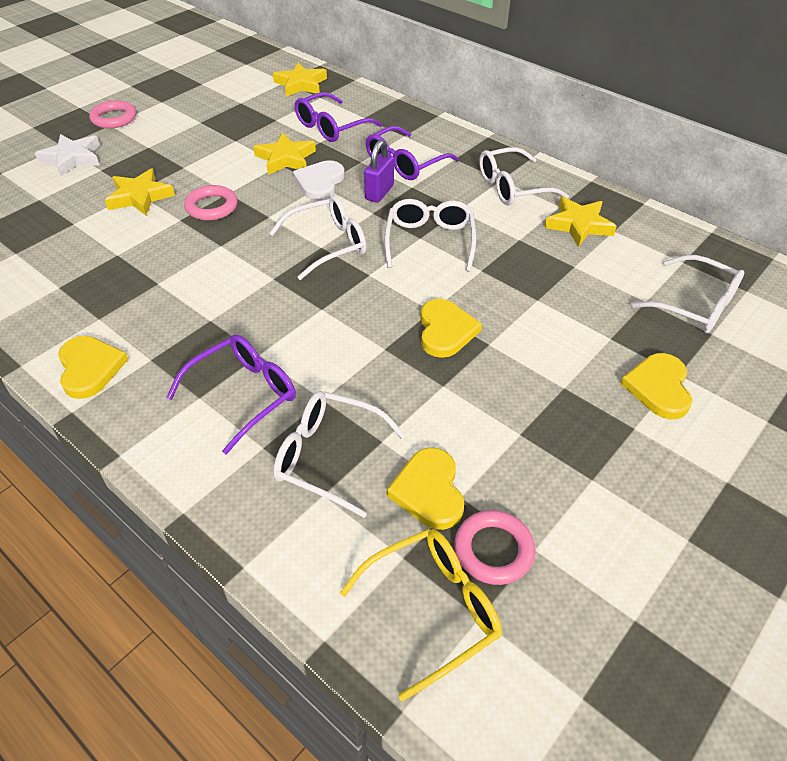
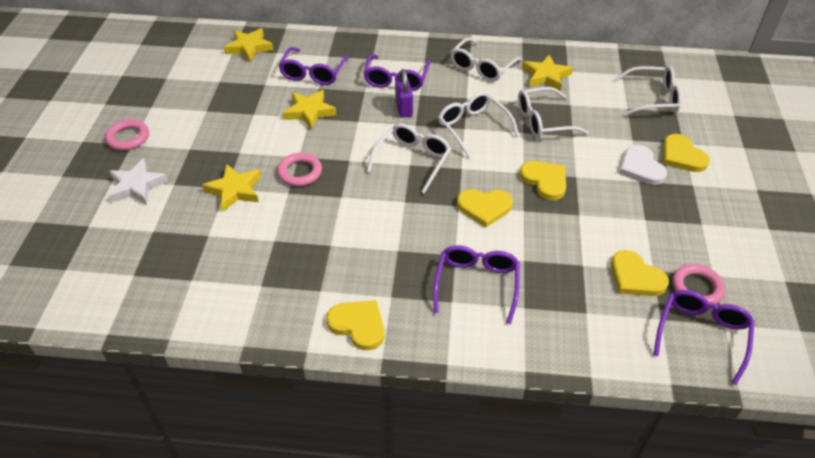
camera: 35 degrees left, 0 degrees up
white glasses [273,391,405,518] -> white glasses moved to [518,87,589,138]
white heart [293,160,345,201] -> white heart moved to [619,145,667,185]
yellow glasses [340,529,502,702] -> purple glasses [653,290,755,385]
none -> yellow heart [457,189,513,227]

